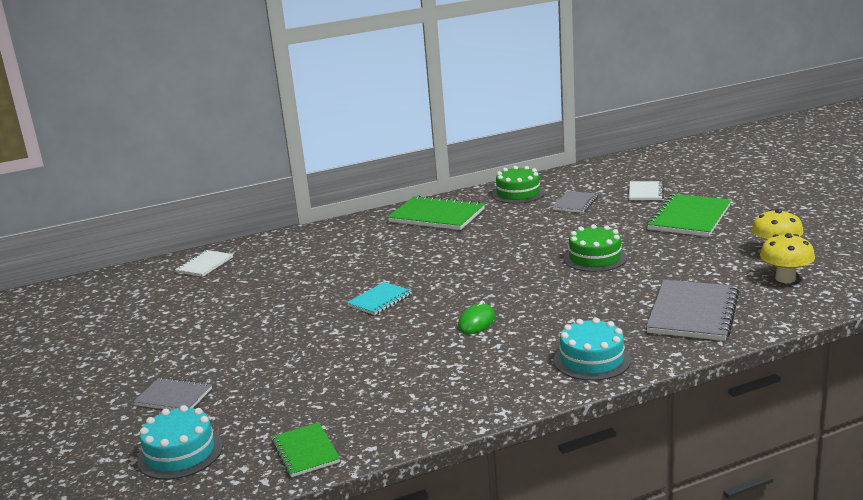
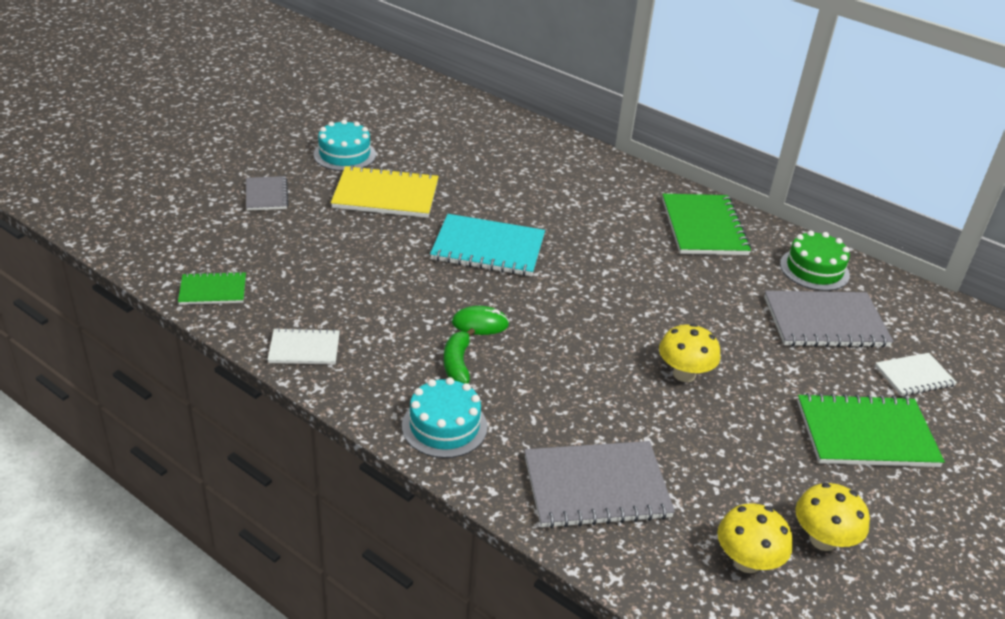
camera: 55 degrees right, 15 degrees up
turquoise cake [137,405,223,480] -> turquoise cake moved to [313,119,376,171]
white notebook [175,250,233,277] -> white notebook moved to [267,328,340,365]
green notebook [272,422,340,477] -> green notebook turned 45 degrees clockwise [178,272,246,305]
turquoise notebook [347,282,412,315] -> turquoise notebook [430,214,545,276], size x1.78
grey notebook [552,191,598,213] -> grey notebook [764,291,893,348], size x1.78
green cake [564,224,627,272] -> yellow mushroom [659,324,720,382]
none -> yellow notebook [331,165,439,218]
none -> green banana [444,328,475,384]

